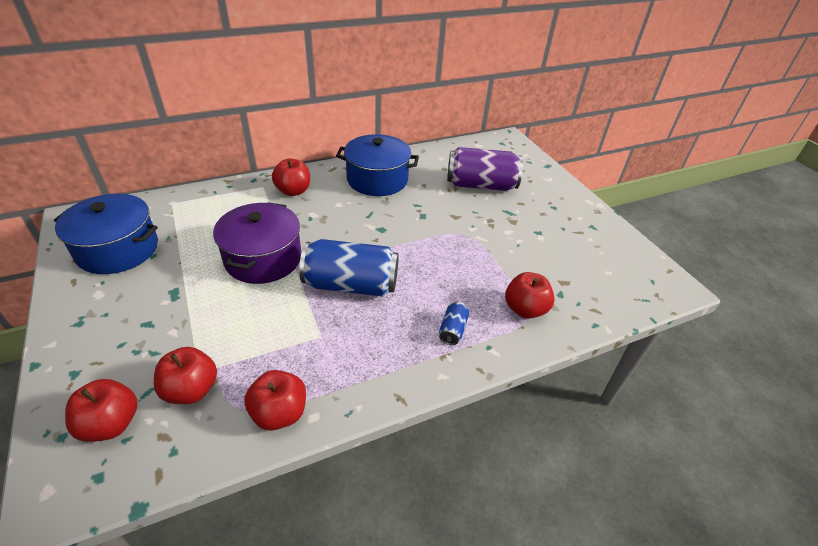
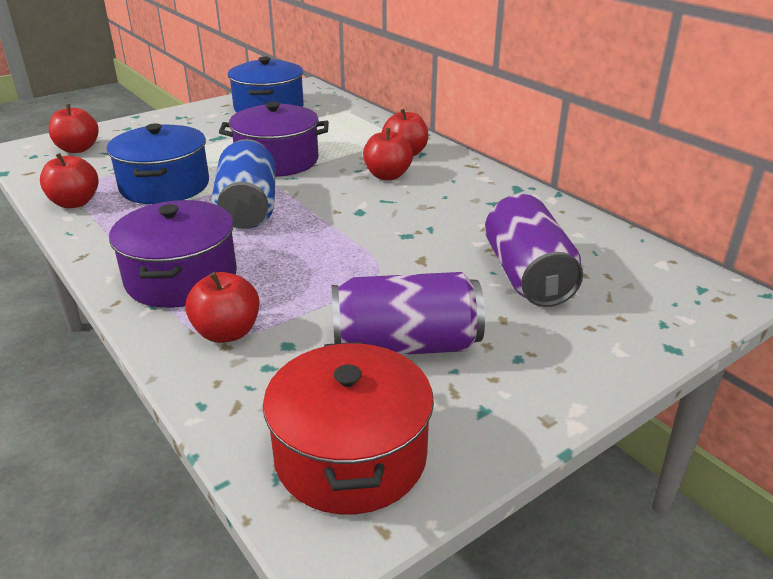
camera: 80 degrees right, 10 degrees down
red apple [154,347,217,404] -> red apple moved to [363,128,413,180]
blue pot [336,134,419,196] -> blue pot moved to [107,123,209,204]
blue can [439,302,469,345] -> purple pot [109,200,237,308]
none -> red pot [263,342,434,515]
none -> purple can [331,272,485,355]

